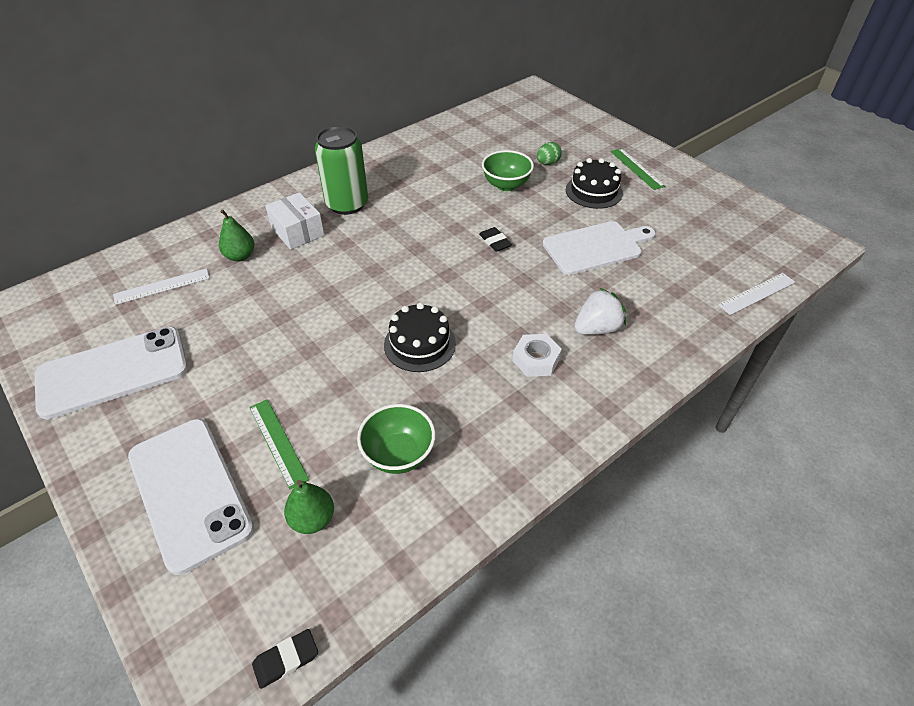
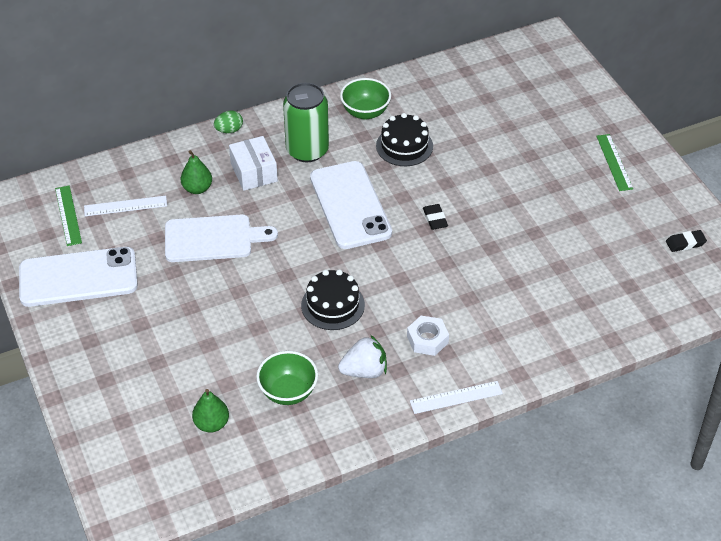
camera: 15 degrees right, 0 degrees up
white phone [128,419,254,575] -> white phone moved to [310,161,392,249]
green ruler [249,399,309,489] -> green ruler moved to [55,185,82,246]
black eraser [252,629,318,689] -> black eraser moved to [666,230,707,252]
green bowl [482,150,534,191] -> green bowl moved to [340,78,391,120]
green egg [537,142,562,165] -> green egg moved to [214,111,243,133]
white cutting board [543,221,656,275] -> white cutting board moved to [165,214,278,262]
black cake [566,158,623,209] -> black cake moved to [376,113,433,166]
white strawberry [574,288,626,335] -> white strawberry moved to [338,335,387,378]
white ruler [718,273,795,315] -> white ruler moved to [410,381,503,414]

